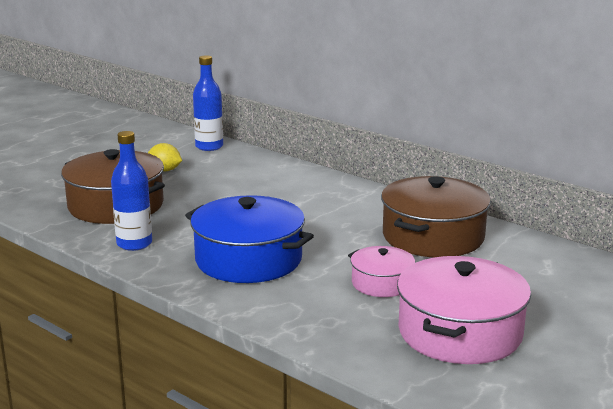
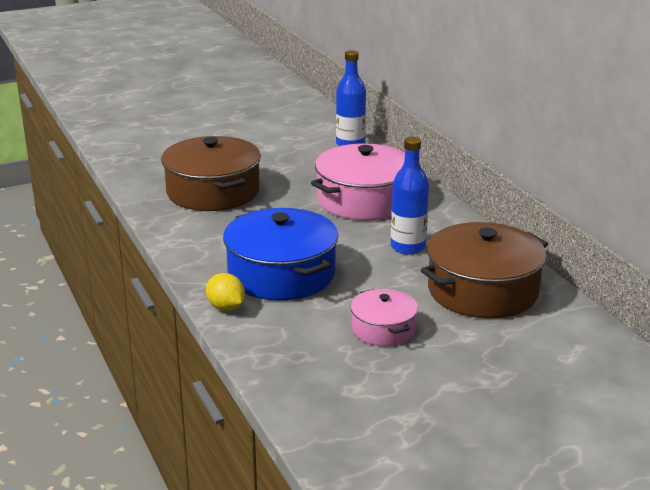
camera: 25 degrees right, 5 degrees up
blue bottle [111,131,152,251] -> blue bottle moved to [391,137,429,254]
yellow lemon [148,143,182,171] -> yellow lemon moved to [206,273,245,311]
pink pot [397,256,531,364] -> pink pot moved to [311,144,405,220]

